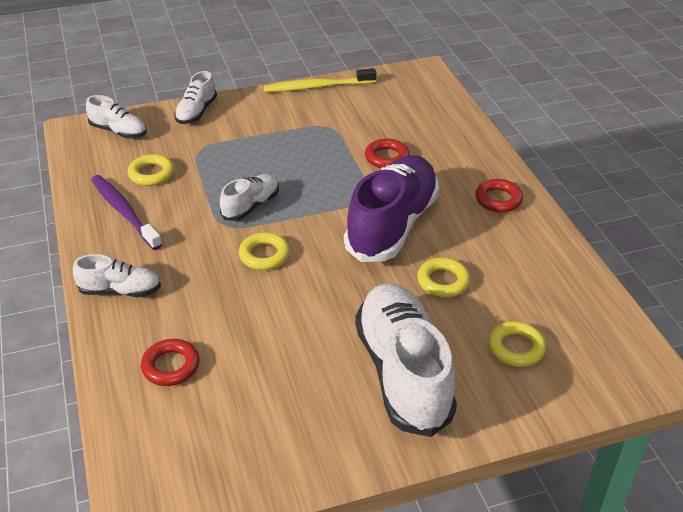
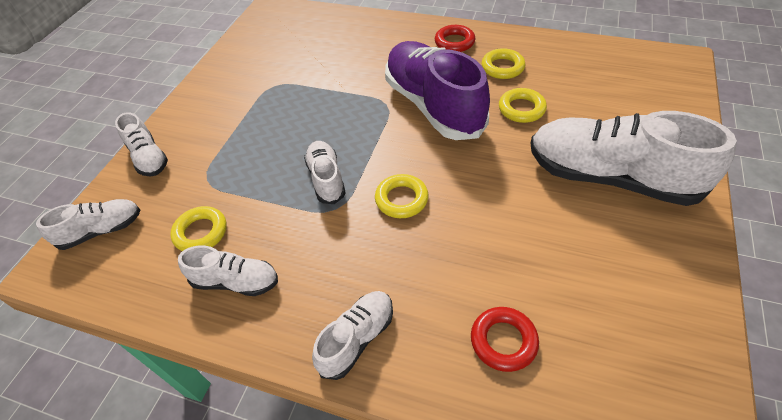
camera: 50 degrees left, 10 degrees up
purple toothbrush [91,175,162,250] -> white shoe [178,245,278,296]
yellow toothbrush [264,68,376,92] -> none
red ring [365,139,410,168] -> none
yellow ring [488,321,546,367] -> yellow ring moved to [482,48,525,79]

